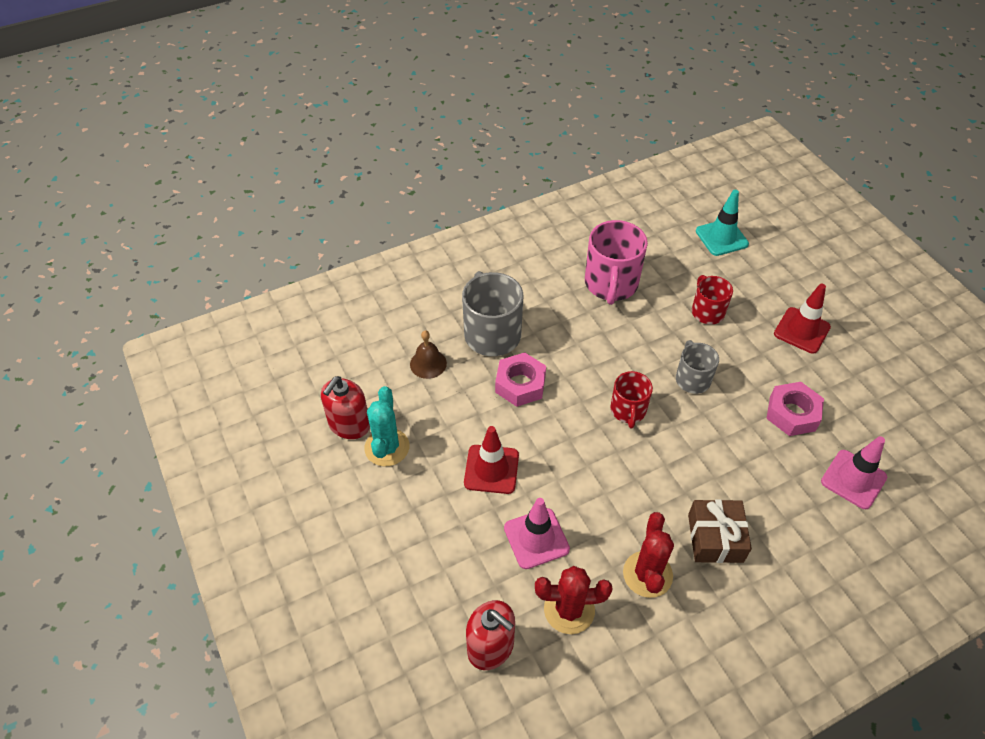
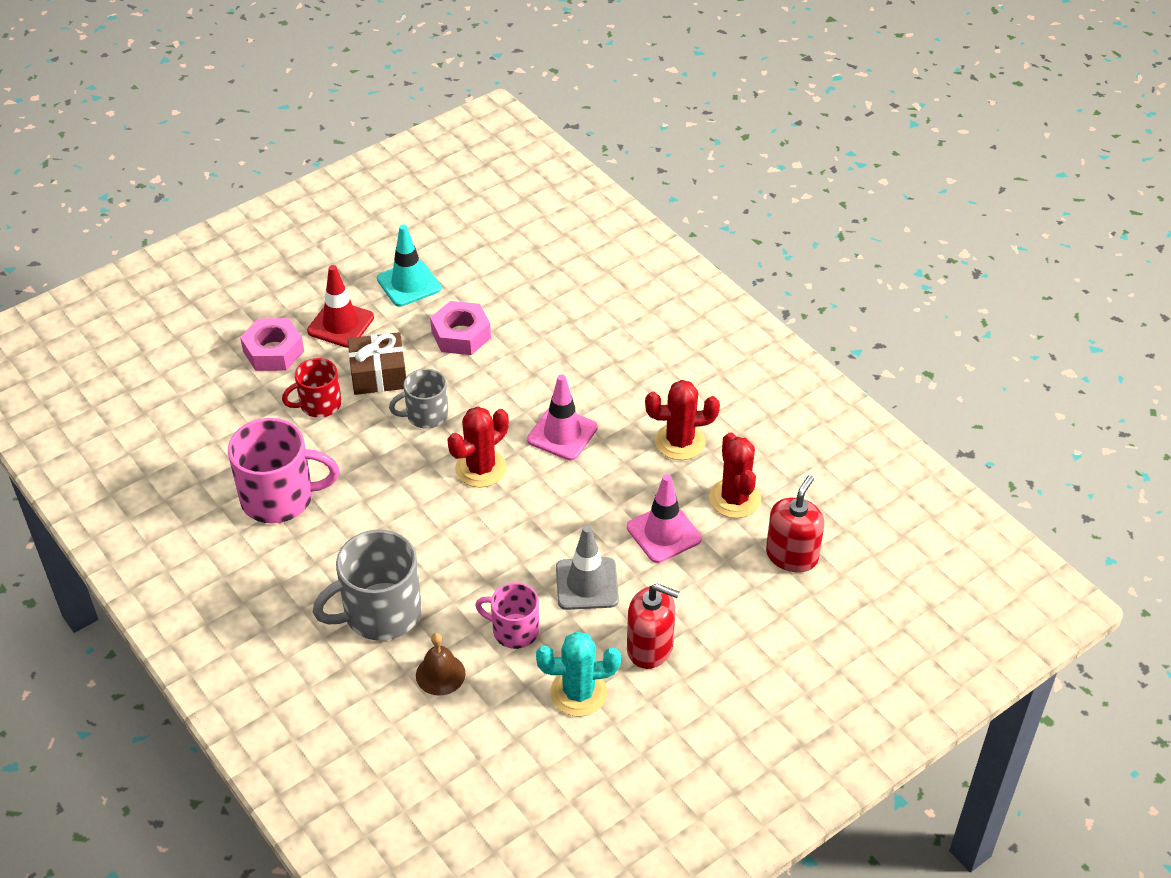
camera: 100 degrees left, 5 degrees down
red soap dispenser [321,376,370,439] -> red soap dispenser moved to [627,584,679,669]
red traffic cone [464,426,519,494] -> grey traffic cone [556,526,619,610]
pink nut [495,352,546,407] -> pink nut moved to [240,318,304,371]
red mug [610,371,653,428] -> red cactus [447,407,509,487]
brown gift [688,499,752,563] -> brown gift moved to [348,332,406,395]
turquoise traffic cone [696,190,749,256] -> turquoise traffic cone moved to [377,224,441,307]
pink traffic cone [821,436,887,509] -> pink traffic cone moved to [527,374,598,460]
none -> pink mug [475,583,539,649]

